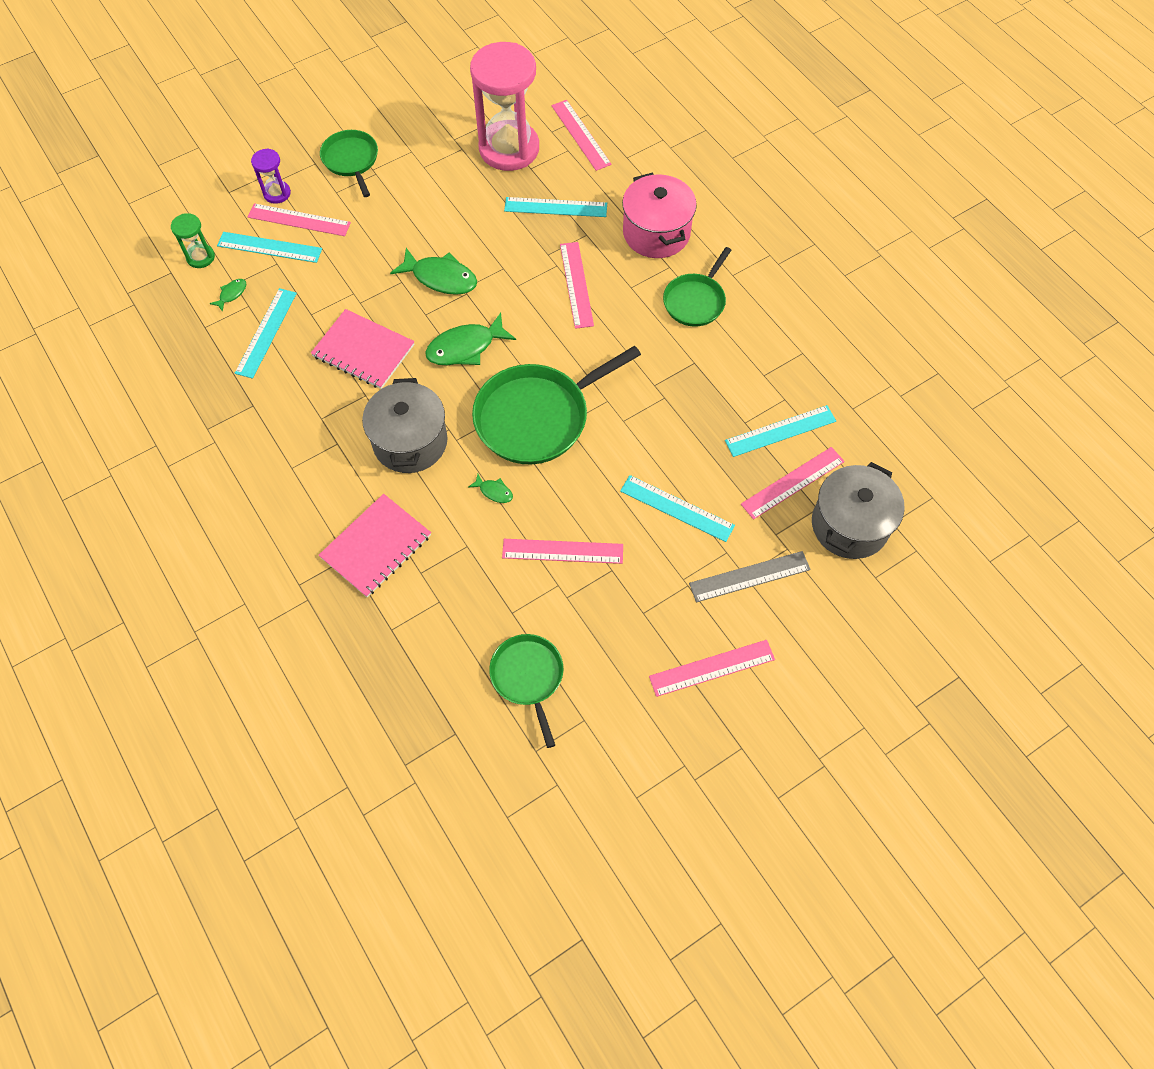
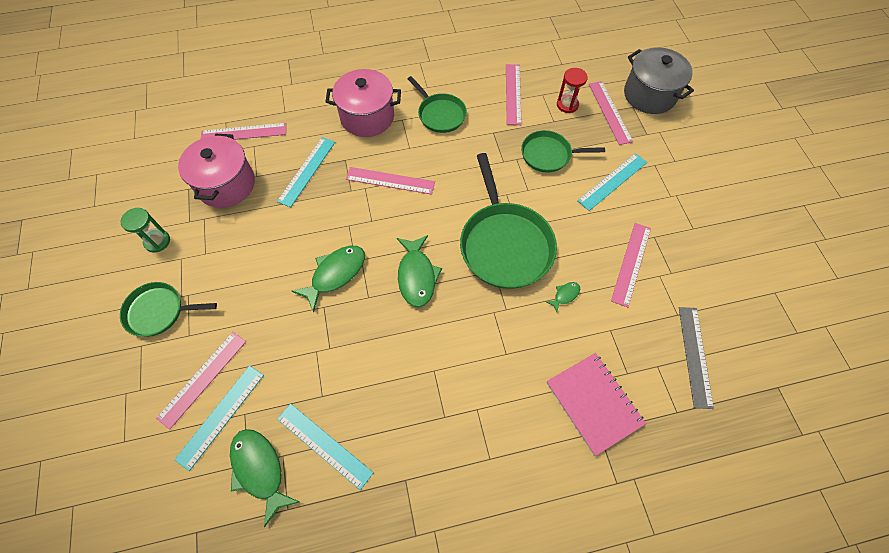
camera: 70 degrees left, 0 degrees up
green hourglass [171,213,215,268] -> green hourglass moved to [121,208,170,253]
green fish [210,279,246,312] -> green fish [230,429,299,527], size x2.09
purple hourglass [251,149,291,204] -> none
pink notebook [311,309,415,389] -> none
grey pot [362,378,447,473] -> none
pink hourglass [470,42,539,171] -> pink pot [178,134,255,208]
green pan [489,634,563,748] -> green pan moved to [521,130,605,173]
pink ruler [649,640,775,697] -> pink ruler moved to [506,64,522,125]
grey ruler [689,551,811,602] -> grey ruler moved to [679,307,714,409]
turquoise ruler [725,405,836,457] -> red hourglass [557,68,588,113]

